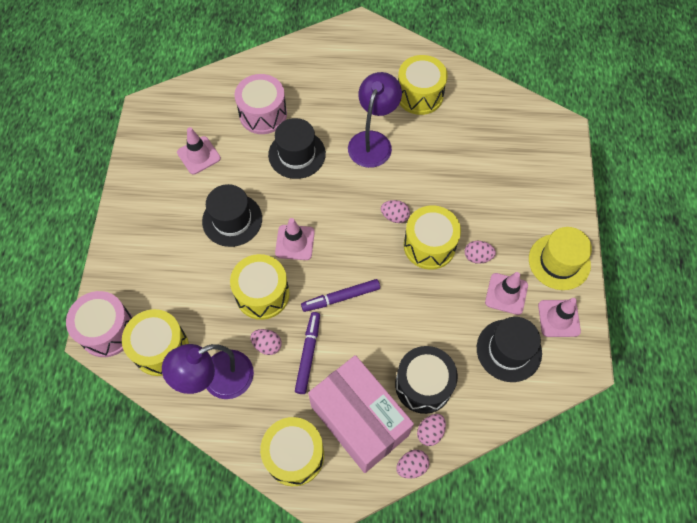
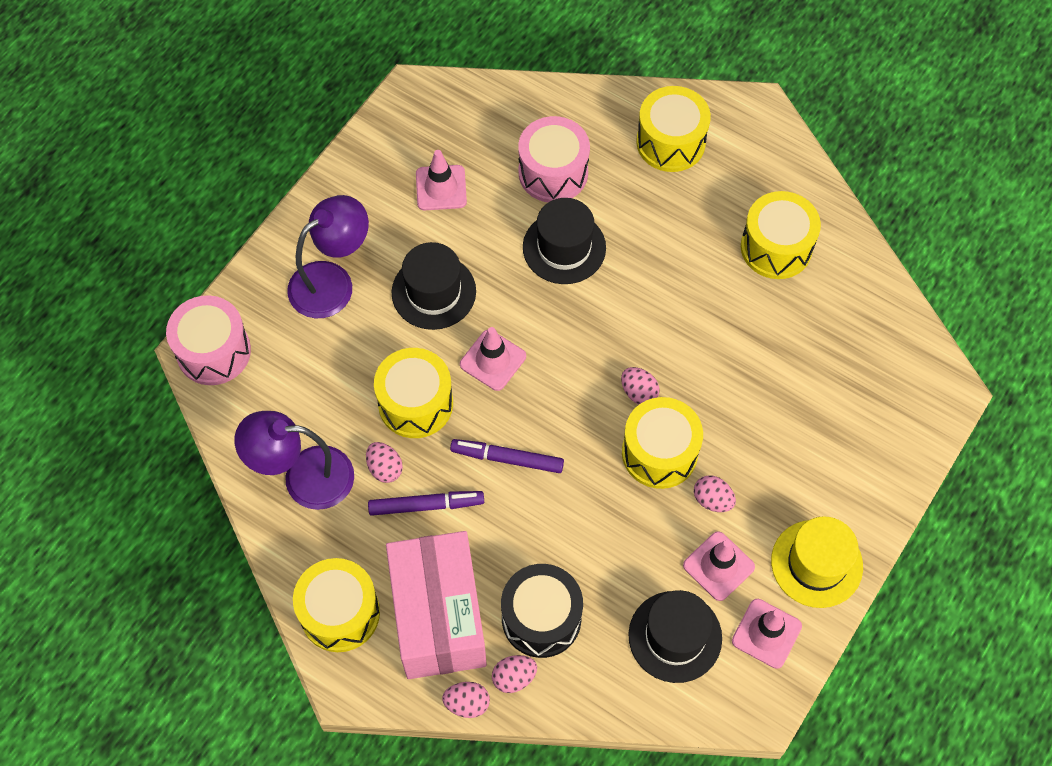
camera: 30 degrees right, 0 degrees up
yellow drum [122,309,189,376] -> yellow drum moved to [636,86,711,172]
purple marker [295,312,320,394] -> purple marker turned 45 degrees clockwise [368,491,484,516]
purple lamp [348,72,402,168] -> purple lamp moved to [287,195,369,318]

